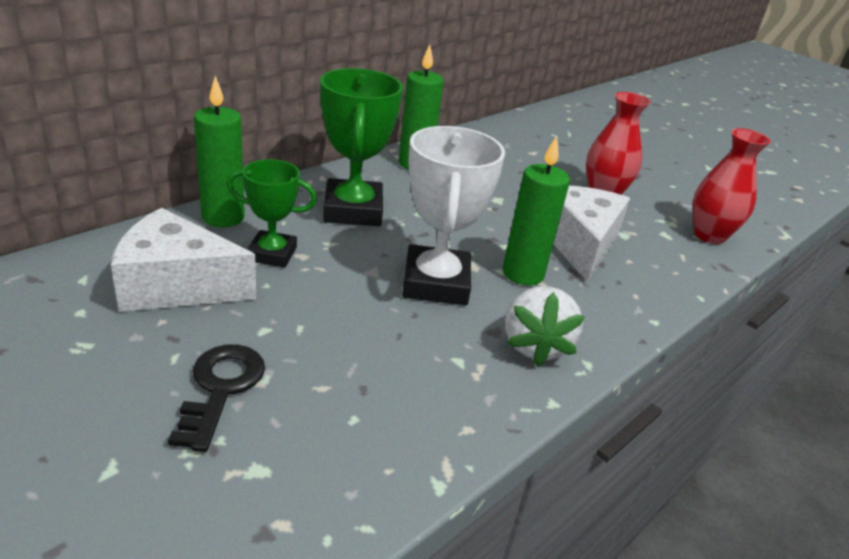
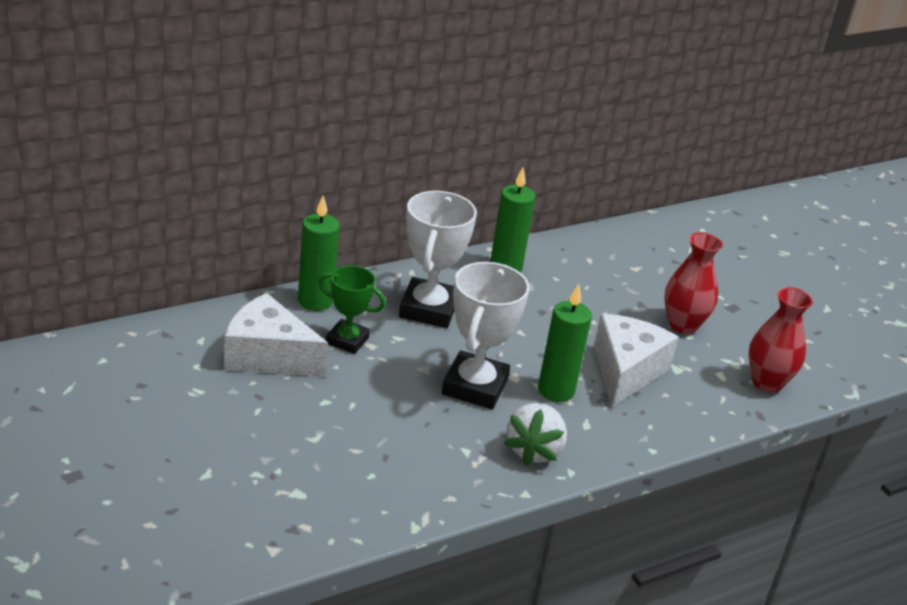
camera: 15 degrees right, 0 degrees up
black key [168,344,265,452] -> none
green trophy [320,68,403,226] -> white trophy [399,191,477,328]

